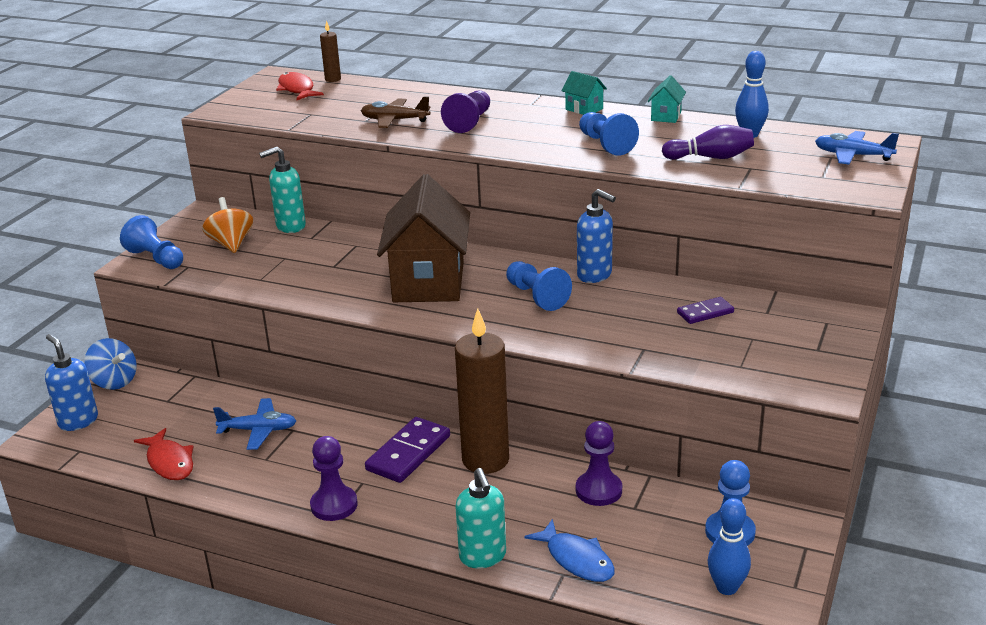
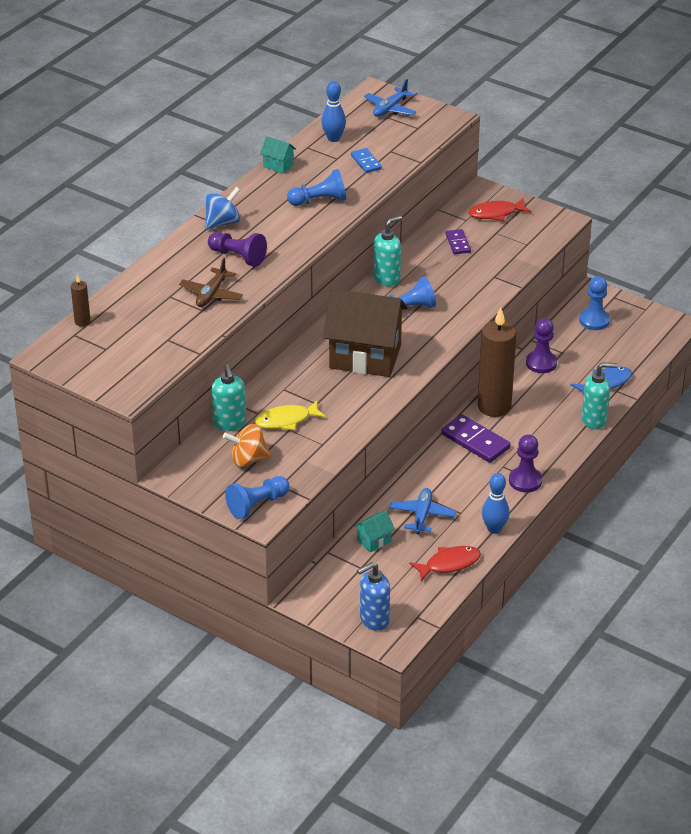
camera: 80 degrees left, 10 degrees up
blue spinning top [84,338,137,390] -> blue spinning top moved to [205,187,240,230]
red fish [276,72,324,100] -> red fish moved to [468,198,531,221]
turquoise house [562,71,607,115] -> turquoise house moved to [354,511,395,552]
blue soap dispenser [577,189,616,283] -> turquoise soap dispenser [373,216,402,287]
purple bowling pin [662,125,754,160] -> blue domino [351,148,382,173]
blue bowling pin [708,498,751,595] -> blue bowling pin moved to [482,473,510,534]
none -> yellow fish [255,400,326,430]

